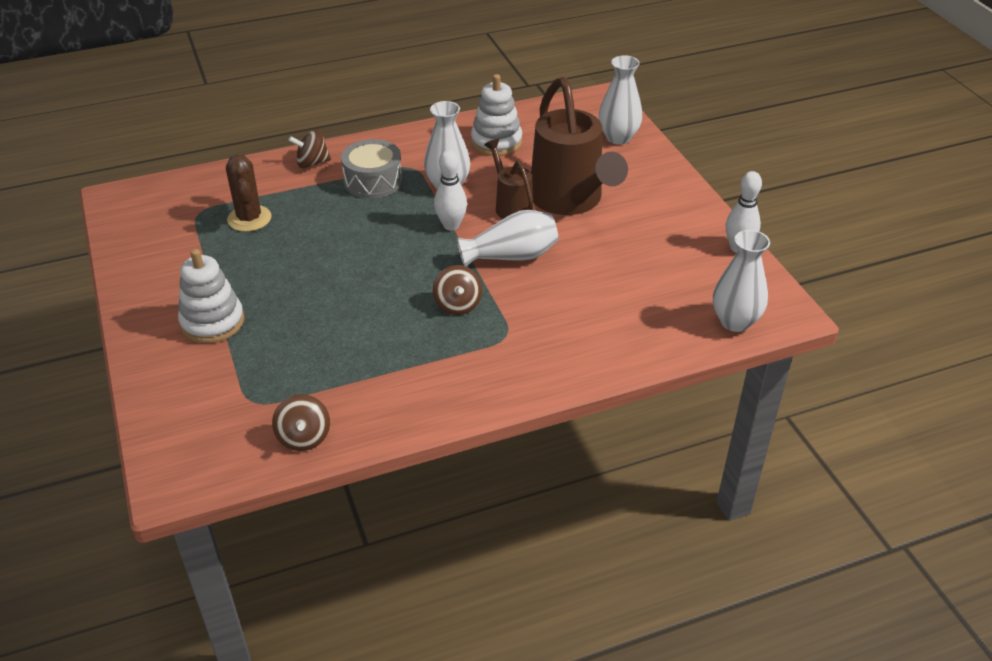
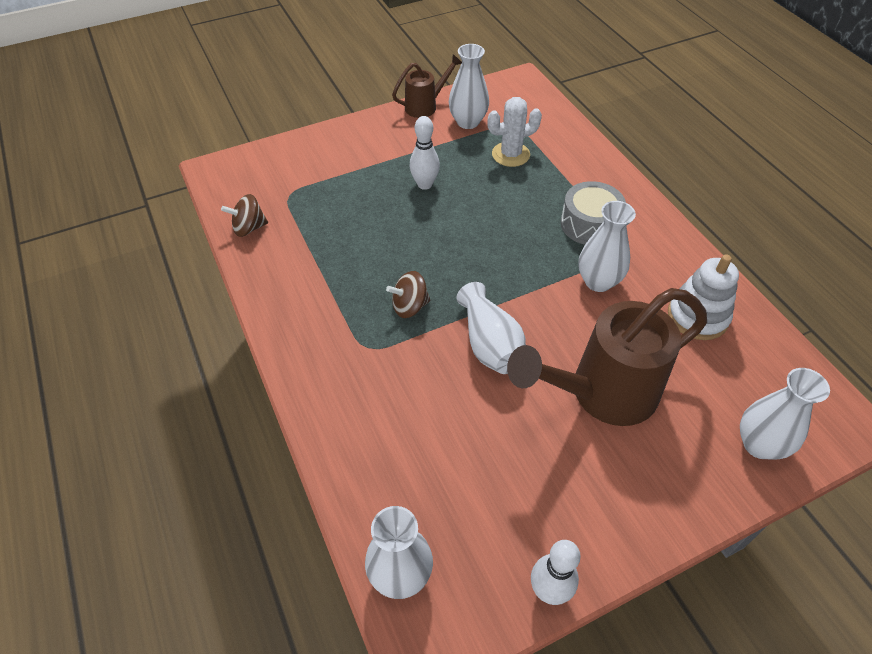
camera: 85 degrees right, 10 degrees up
white stacking toy [178,249,244,343] -> none
brown cactus [226,155,271,232] -> white cactus [487,97,542,167]
brown spinning top [288,129,331,169] -> none
white bowling pin [434,150,467,231] -> white bowling pin moved to [410,116,440,190]
brown watering can [484,139,534,219] -> brown watering can moved to [392,54,462,118]
none -> white vase [449,44,489,129]

